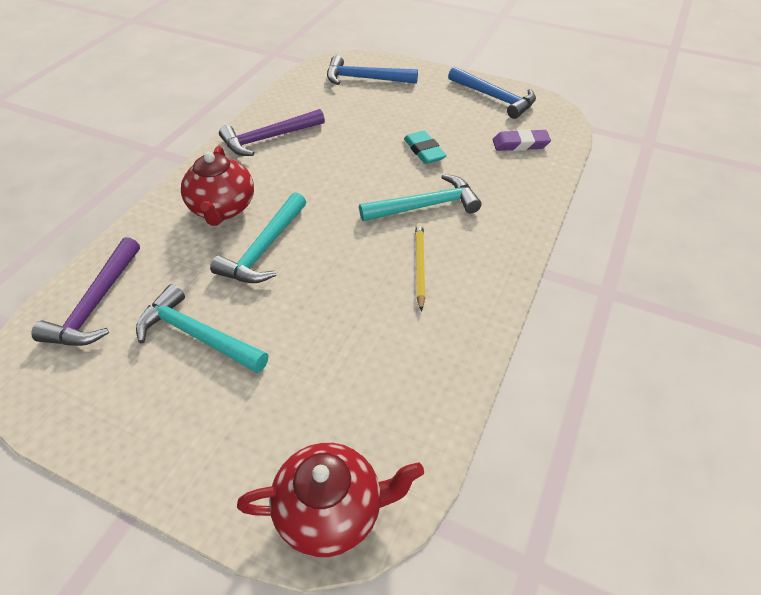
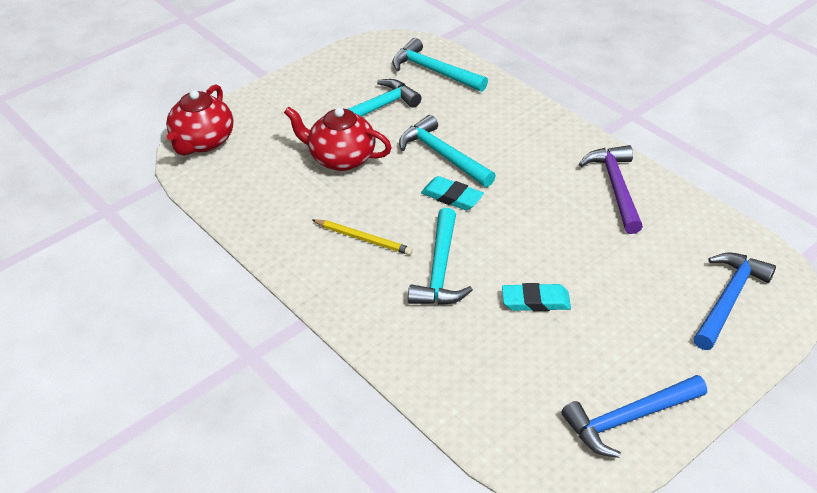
camera: 115 degrees right, 5 degrees down
purple hammer [31,237,140,346] -> turquoise hammer [392,38,488,92]
red teapot [181,146,254,226] -> red teapot moved to [284,107,392,171]
purple eraser [493,129,551,151] -> none
none -> turquoise eraser [421,176,484,210]

